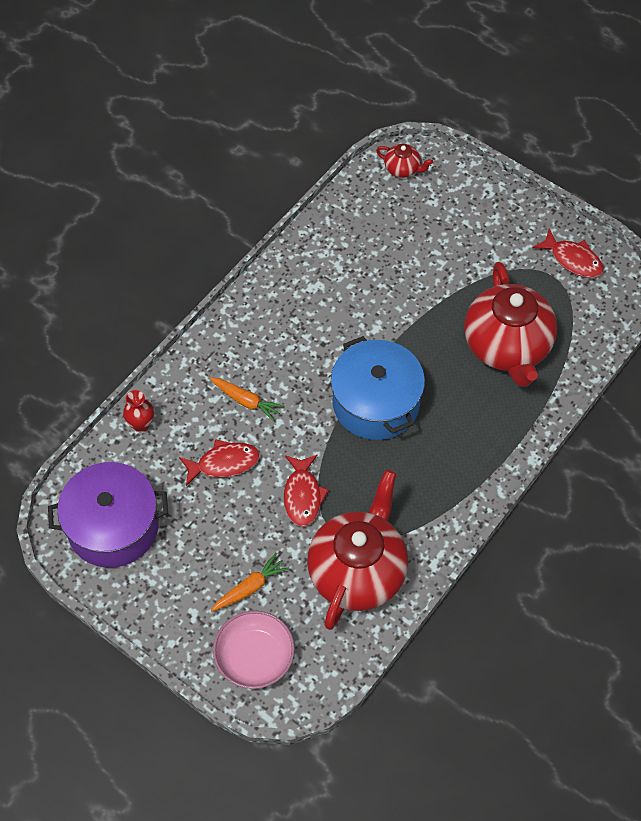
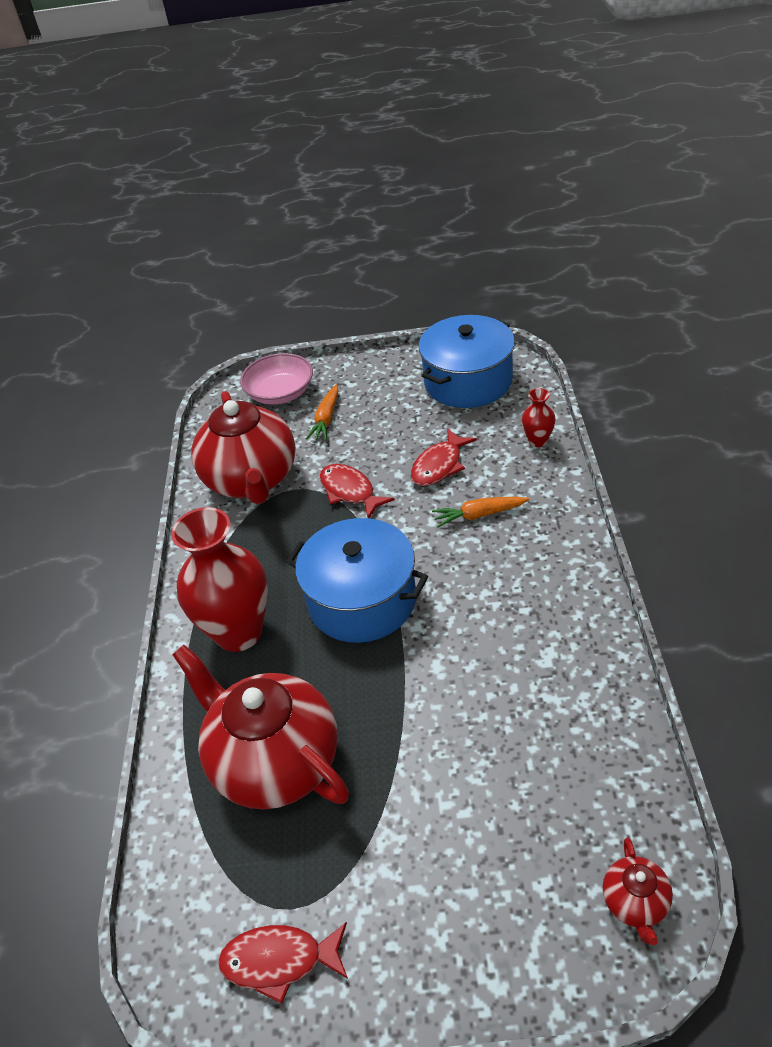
camera: 145 degrees right, 15 degrees down
purple pot [48,462,168,568] -> blue pot [419,315,515,408]
red teapot [376,144,433,178] -> red teapot turned 75 degrees counterclockwise [602,837,673,945]
none -> red vase [171,507,268,652]

